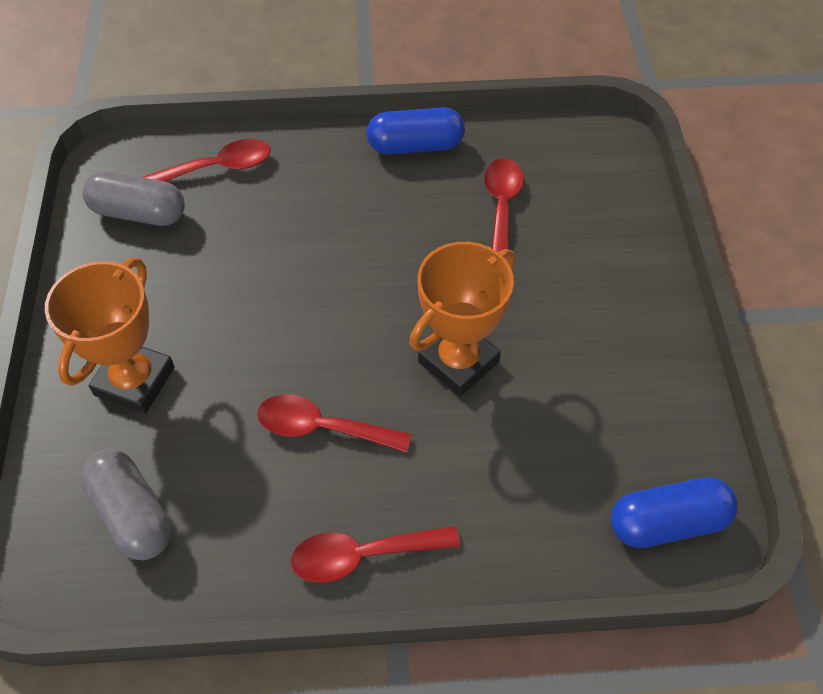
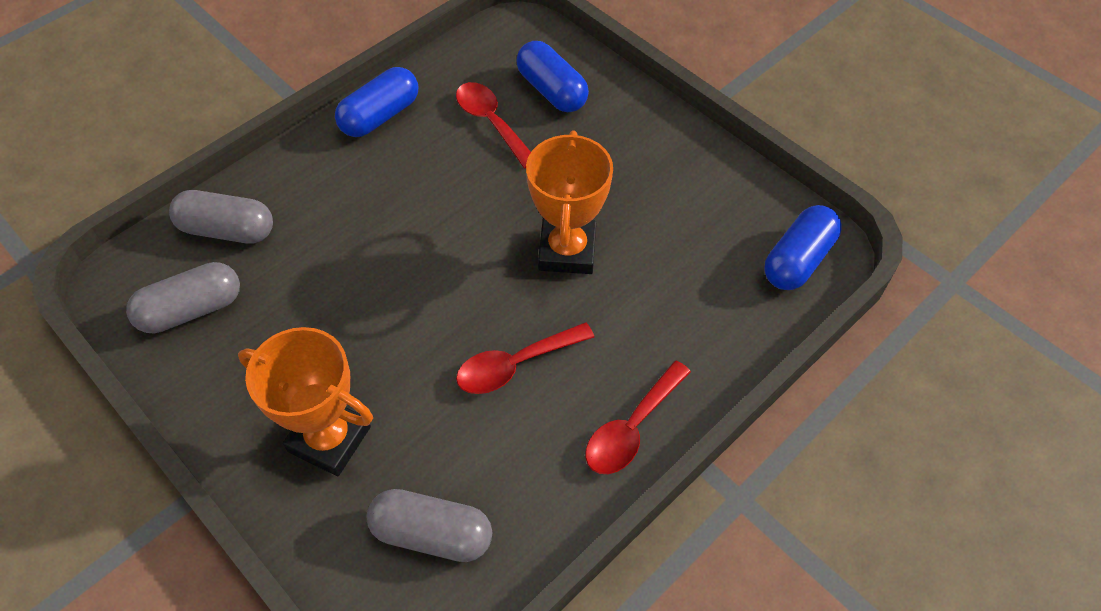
camera: 40 degrees left, 0 degrees up
orange trophy [45,258,175,414] -> orange trophy turned 45 degrees counterclockwise [238,327,373,476]
red spoon [143,139,271,182] -> grey capsule [169,190,273,244]
none -> blue capsule [516,41,589,112]

